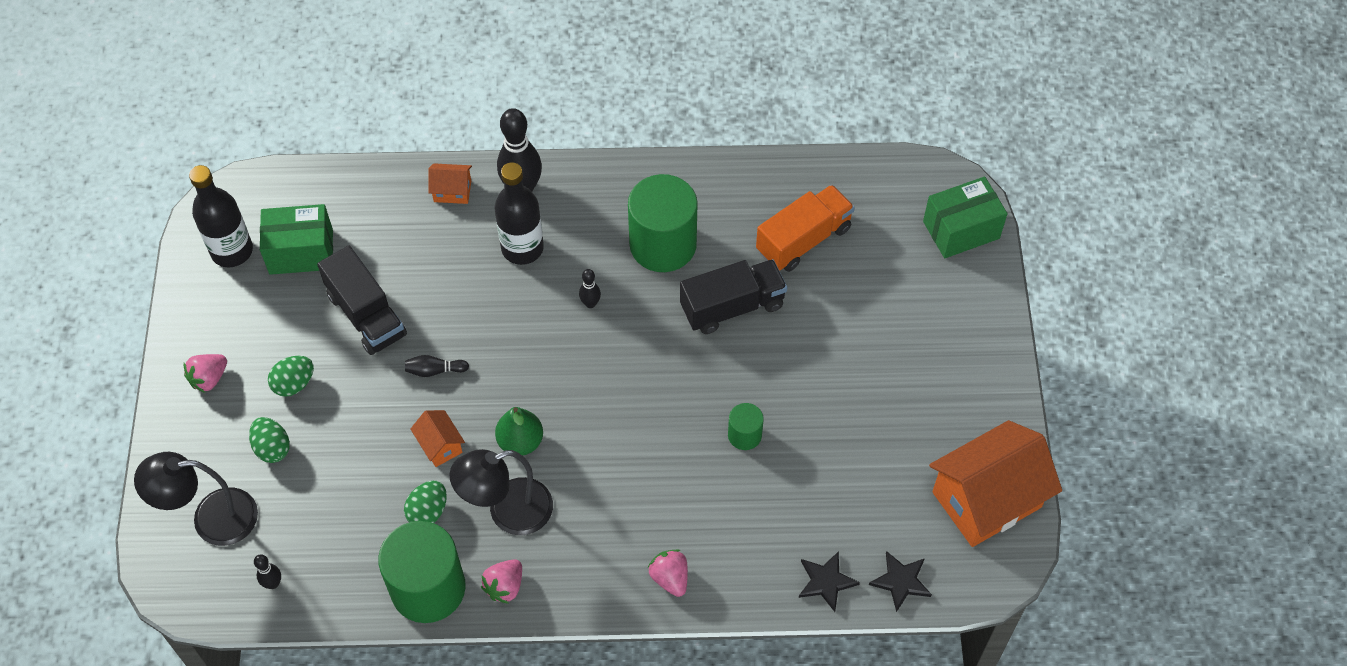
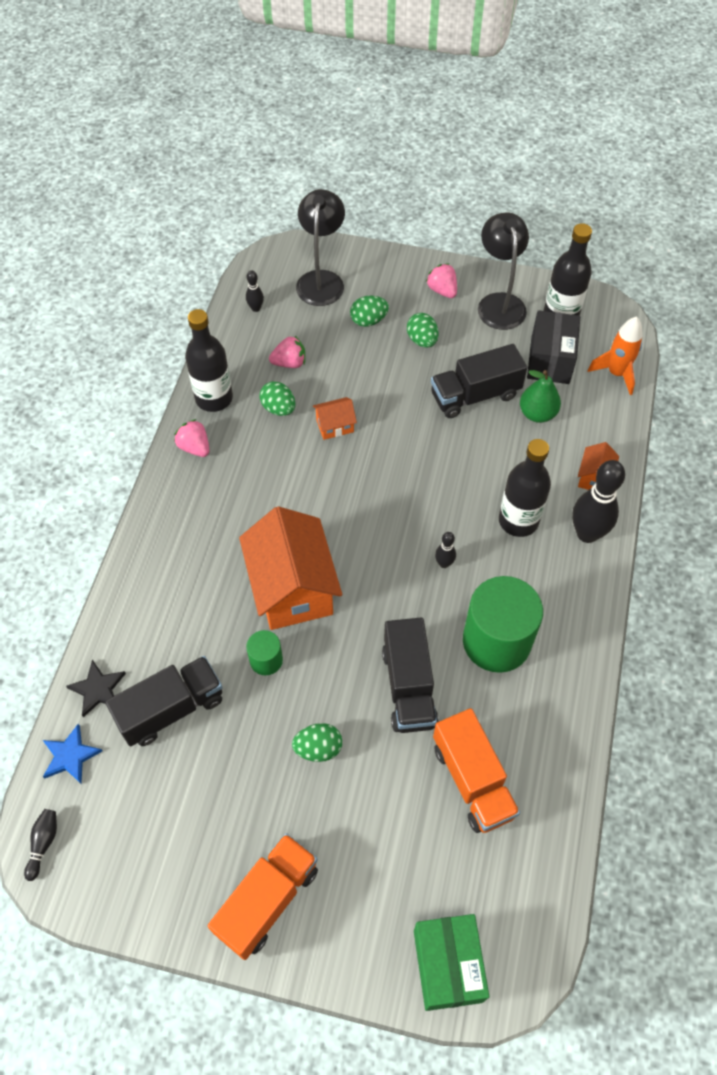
camera: 105 degrees right, 0 degrees up
green box [260,204,333,275] -> black box [527,310,580,384]
green cylinder [378,521,466,623] -> black bottle [185,309,233,412]
black bowling pin [405,355,469,377] -> black bowling pin moved to [24,809,57,881]
black lamp [450,449,553,535] -> black lamp moved to [478,213,529,330]
green pear [495,407,543,456] -> green pear moved to [520,370,561,423]
pink strawberry [648,549,688,597] -> pink strawberry moved to [269,336,305,368]
black star [869,551,932,612] -> blue star [43,724,102,784]
orange house [929,420,1062,547] -> orange house moved to [239,506,342,630]
none -> black truck [105,656,223,746]
none -> orange truck [208,833,318,960]
none -> green egg [292,723,342,762]
none -> orange rocket [588,317,643,395]

